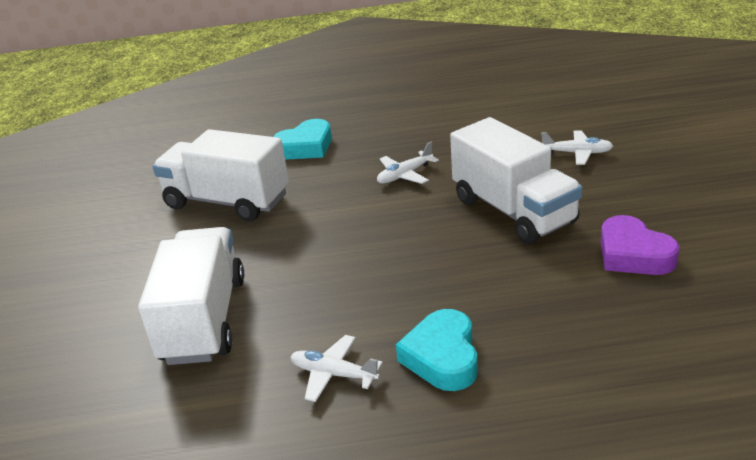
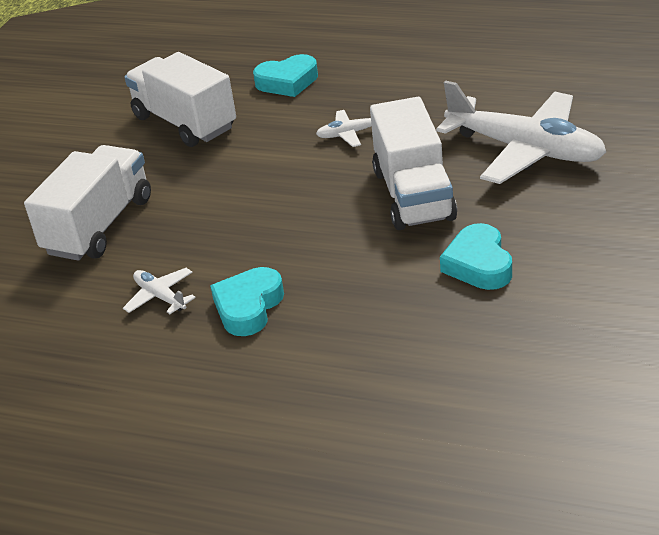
camera: 25 degrees right, 5 degrees up
white plane [541,131,613,165] -> white plane [436,81,606,184], size x2.33
purple heart [601,215,680,275] -> turquoise heart [440,223,512,290]

